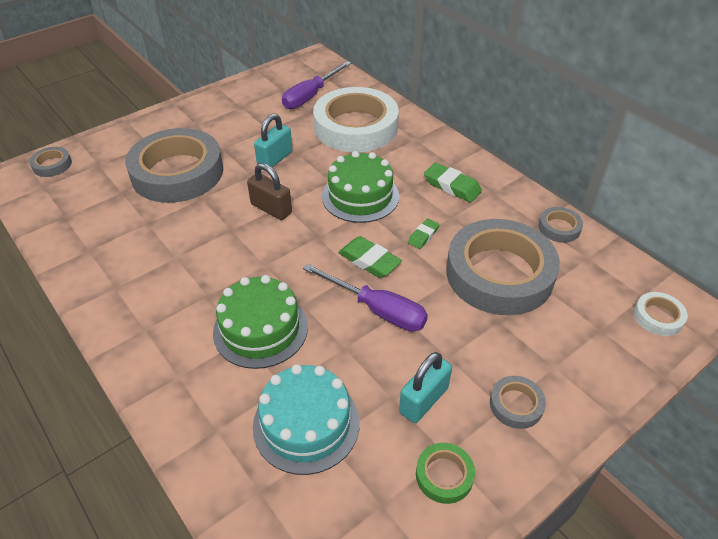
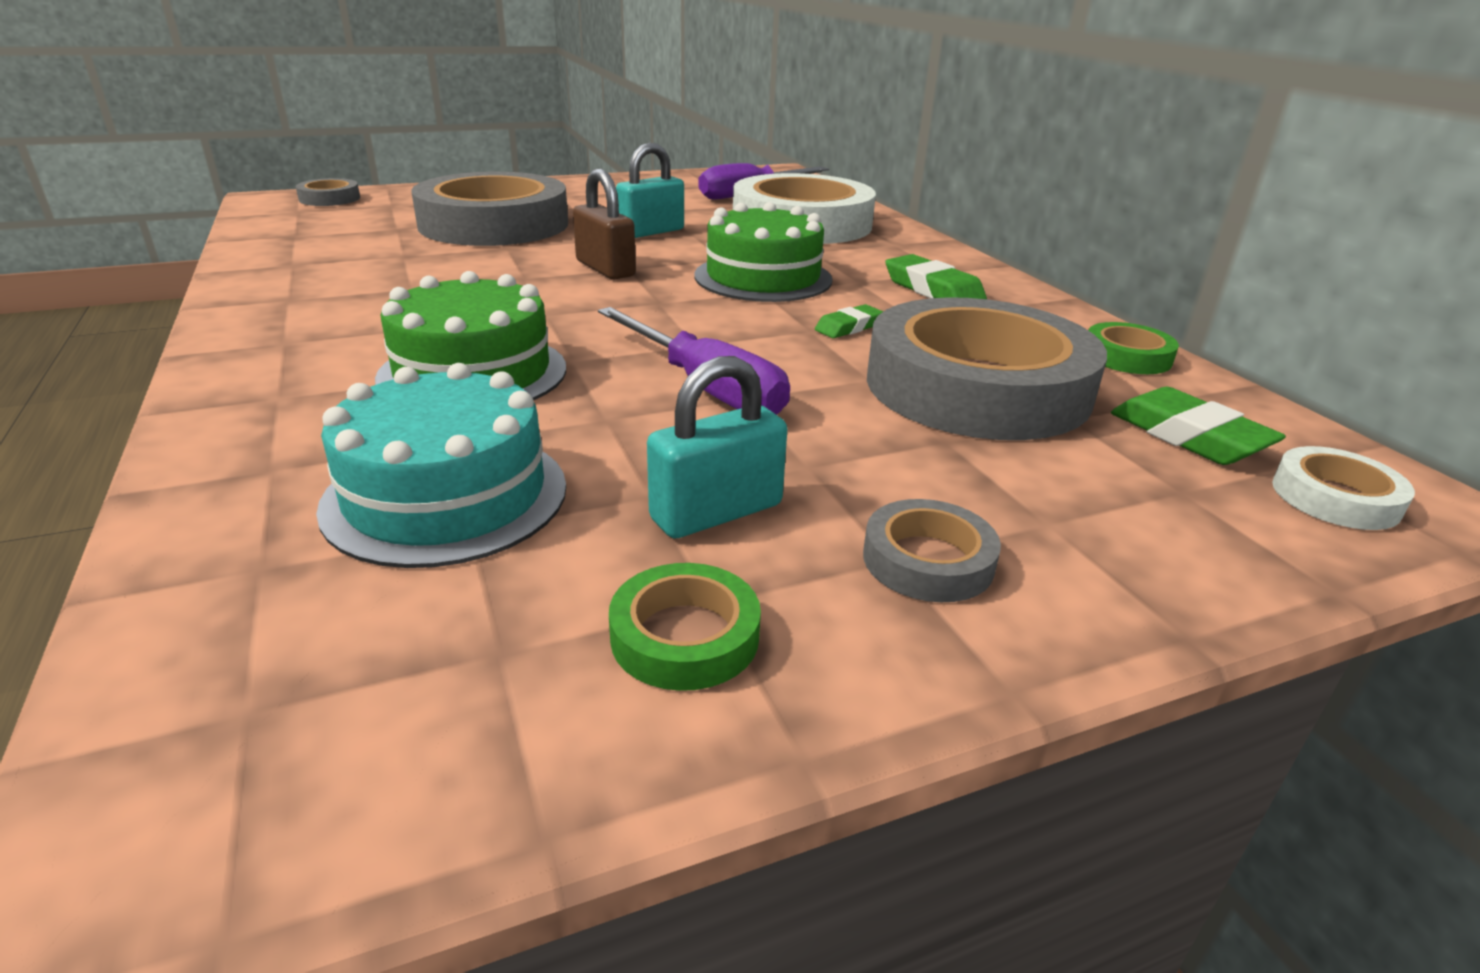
camera: 15 degrees right, 15 degrees down
green eraser [338,236,402,278] -> green eraser moved to [1111,387,1286,465]
grey tape [538,207,583,243] -> green tape [1088,322,1179,374]

